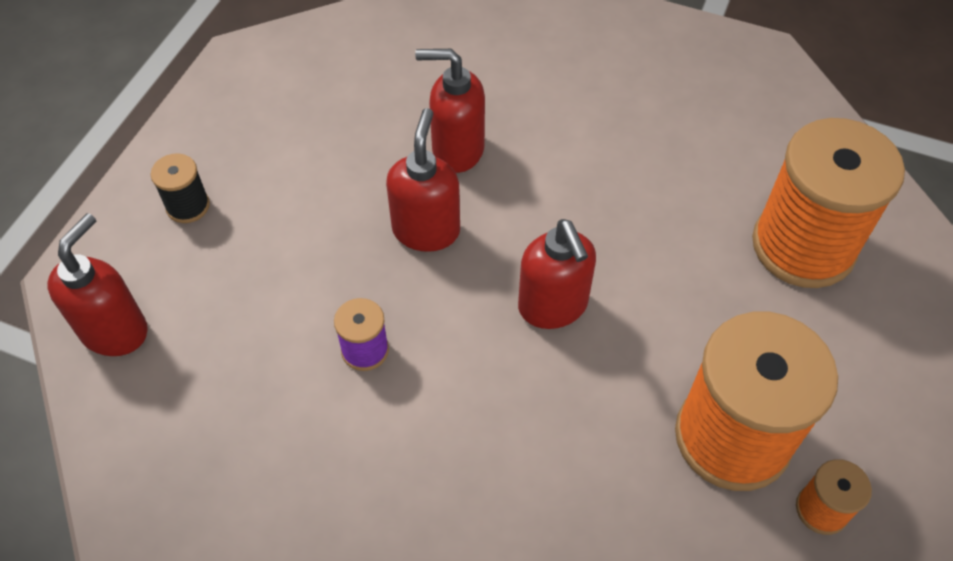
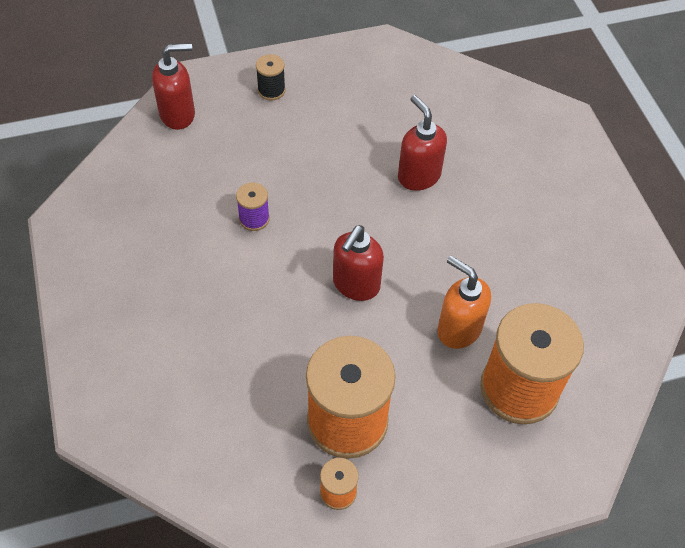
camera: 50 degrees right, 0 degrees up
red soap dispenser [386,108,460,252] -> none
none -> orange soap dispenser [438,256,491,349]

